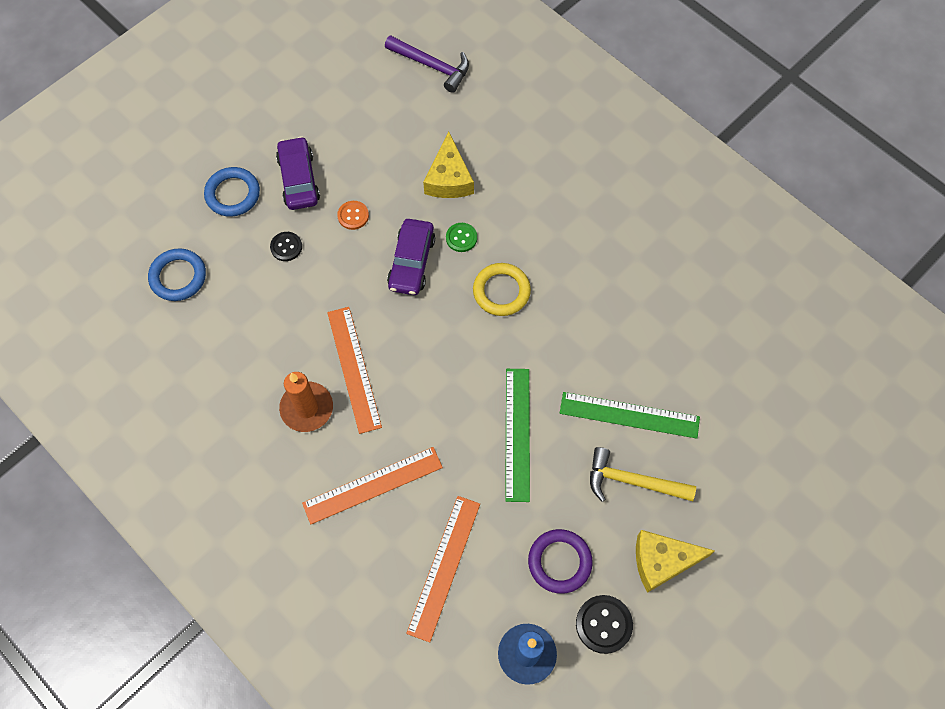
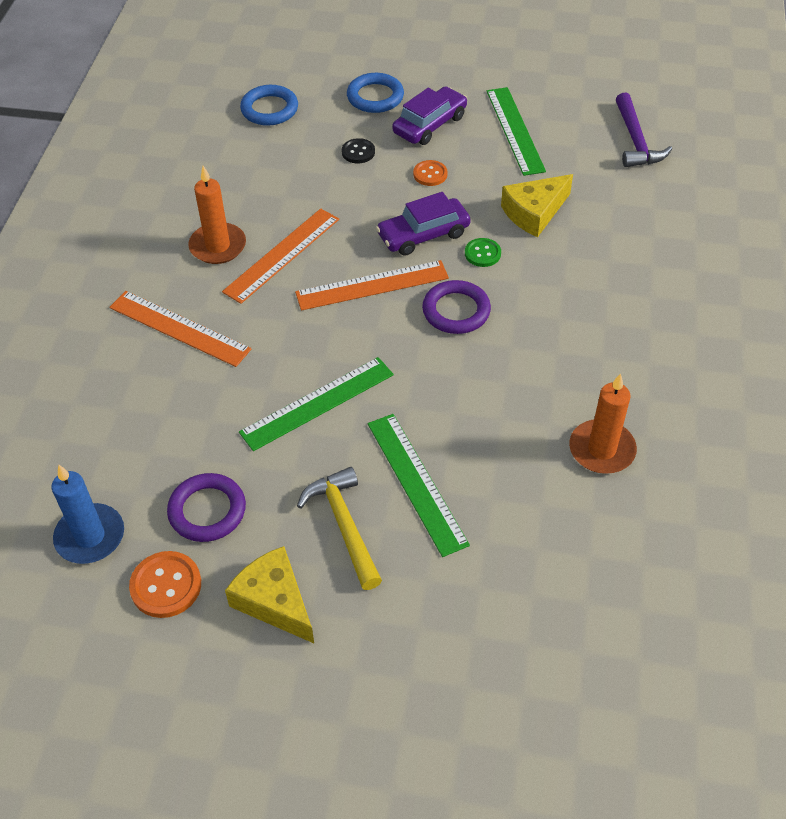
camera: 55 degrees right, 15 degrees down
orange ruler [406,496,480,642] -> orange ruler moved to [295,260,449,310]
yellow ring [473,263,531,316] -> purple ring [422,280,491,334]
black button [576,595,633,654] -> orange button [129,551,201,618]
none -> green ruler [487,87,546,176]
none -> orange candle [569,373,637,474]

